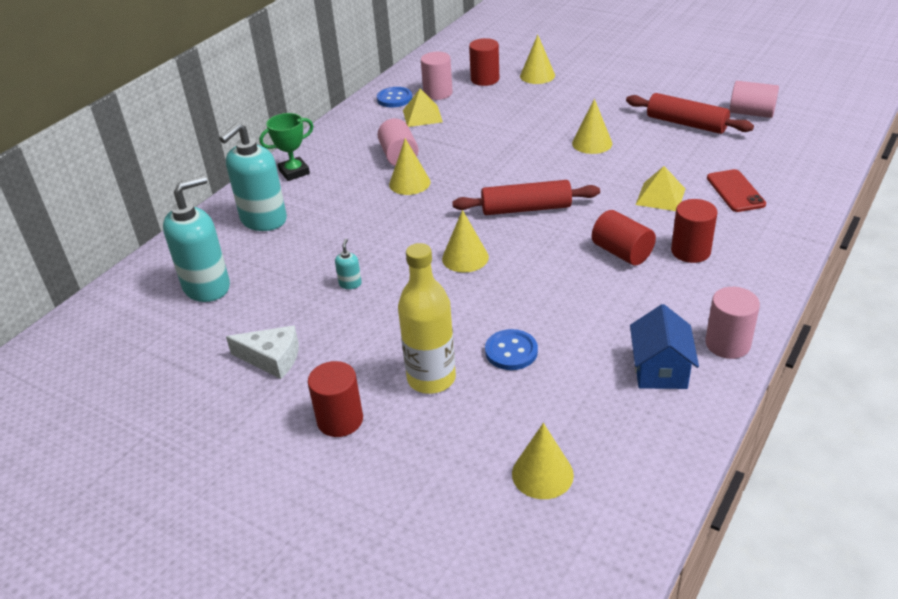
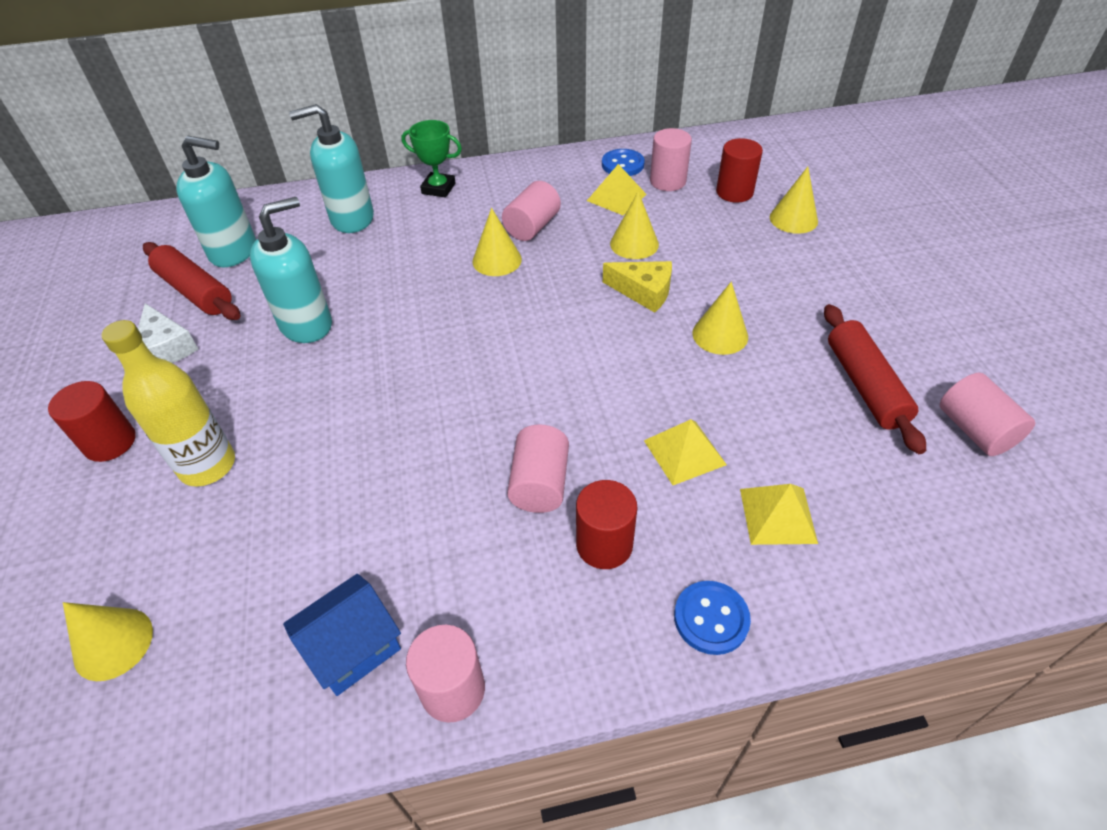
camera: 45 degrees right, 10 degrees up
turquoise soap dispenser [335,239,362,289] -> turquoise soap dispenser [250,197,332,343], size x2.48
yellow cone [442,210,489,273] -> yellow cone moved to [610,191,659,259]
red rolling pin [452,180,600,215] -> red rolling pin moved to [143,242,240,320]
blue button [485,329,538,370] -> blue button moved to [674,581,751,655]
red cylinder [592,210,656,266] -> pink cylinder [507,425,569,513]
red phone [707,169,766,212] -> yellow pyramid [740,484,818,545]
none -> yellow cheese [603,261,672,313]

